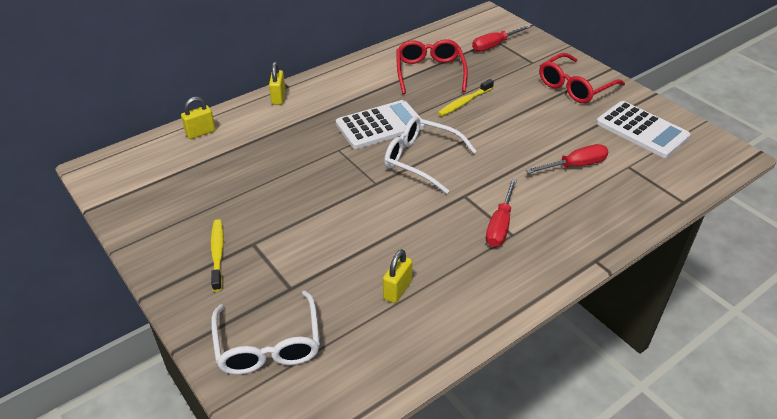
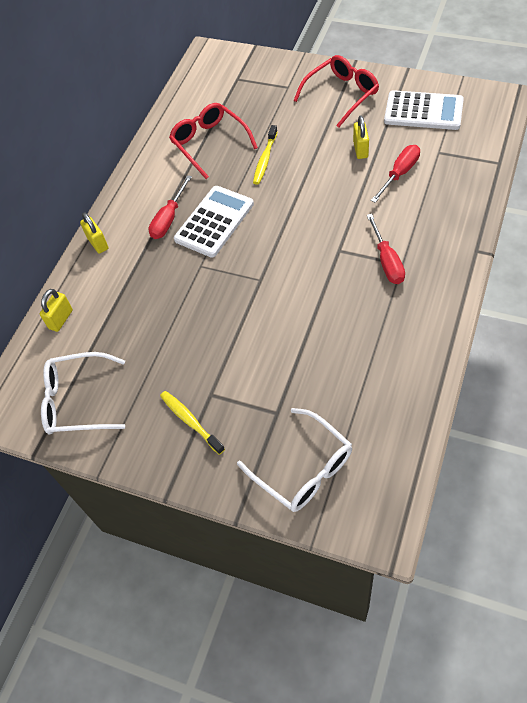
camera: 25 degrees left, 15 degrees up
yellow padlock [383,249,412,303] -> yellow padlock moved to [353,116,369,159]
white glasses [384,116,477,194] -> white glasses moved to [41,352,125,435]
red screwdriver [472,25,531,52] -> red screwdriver moved to [148,175,192,239]
red glasses [539,53,625,103] -> red glasses turned 150 degrees counterclockwise [293,55,379,128]

